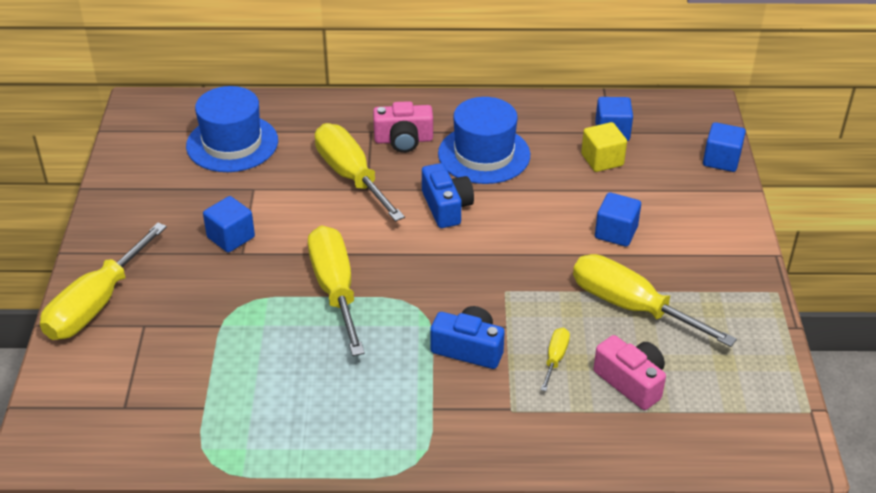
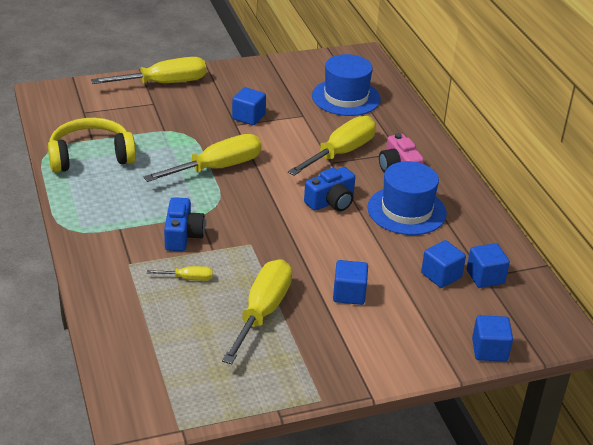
camera: 70 degrees right, 5 degrees down
yellow screwdriver [40,223,167,340] -> yellow screwdriver turned 150 degrees clockwise [91,57,206,84]
yellow cube [581,122,627,172] -> blue cube [421,240,466,288]
pink camera [593,335,666,410] -> none
none -> yellow headphones [48,118,136,173]

